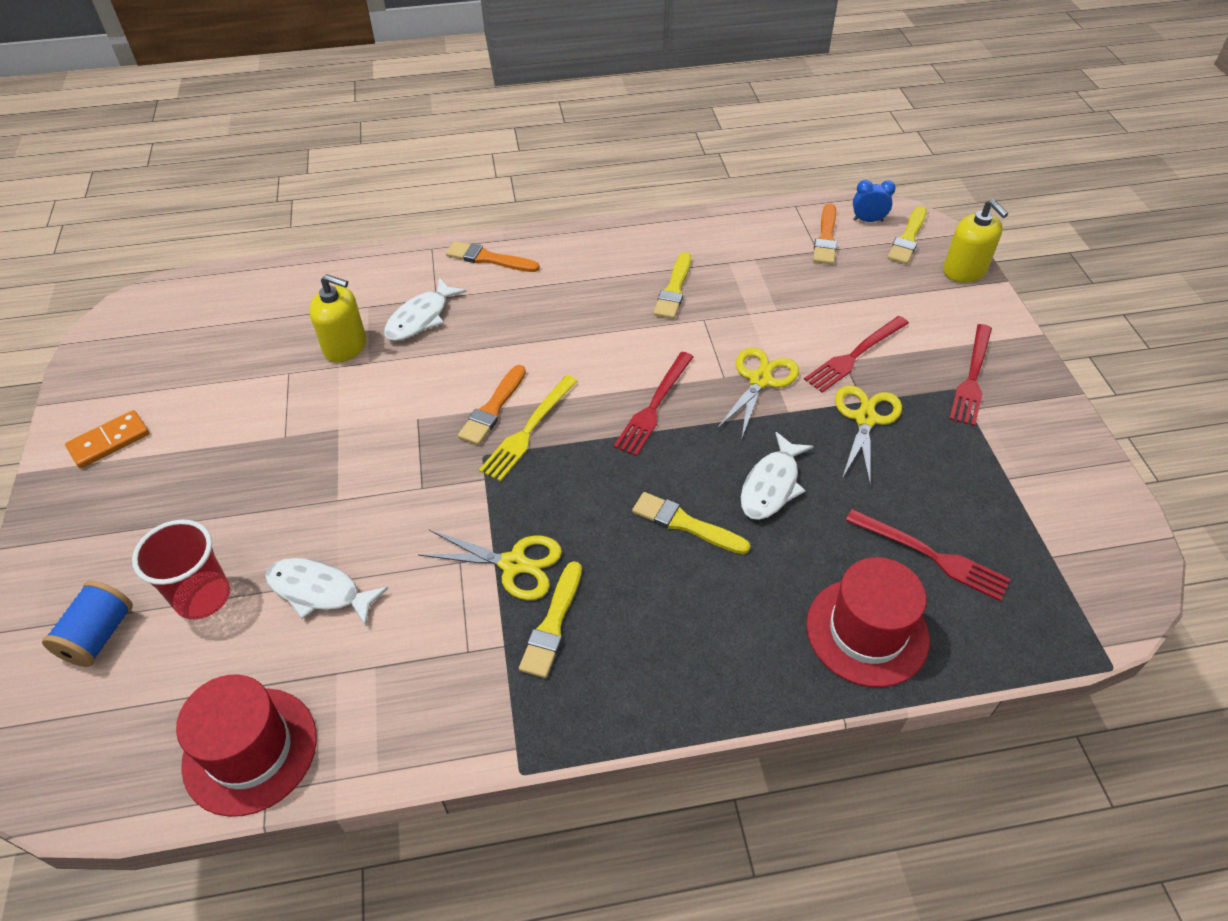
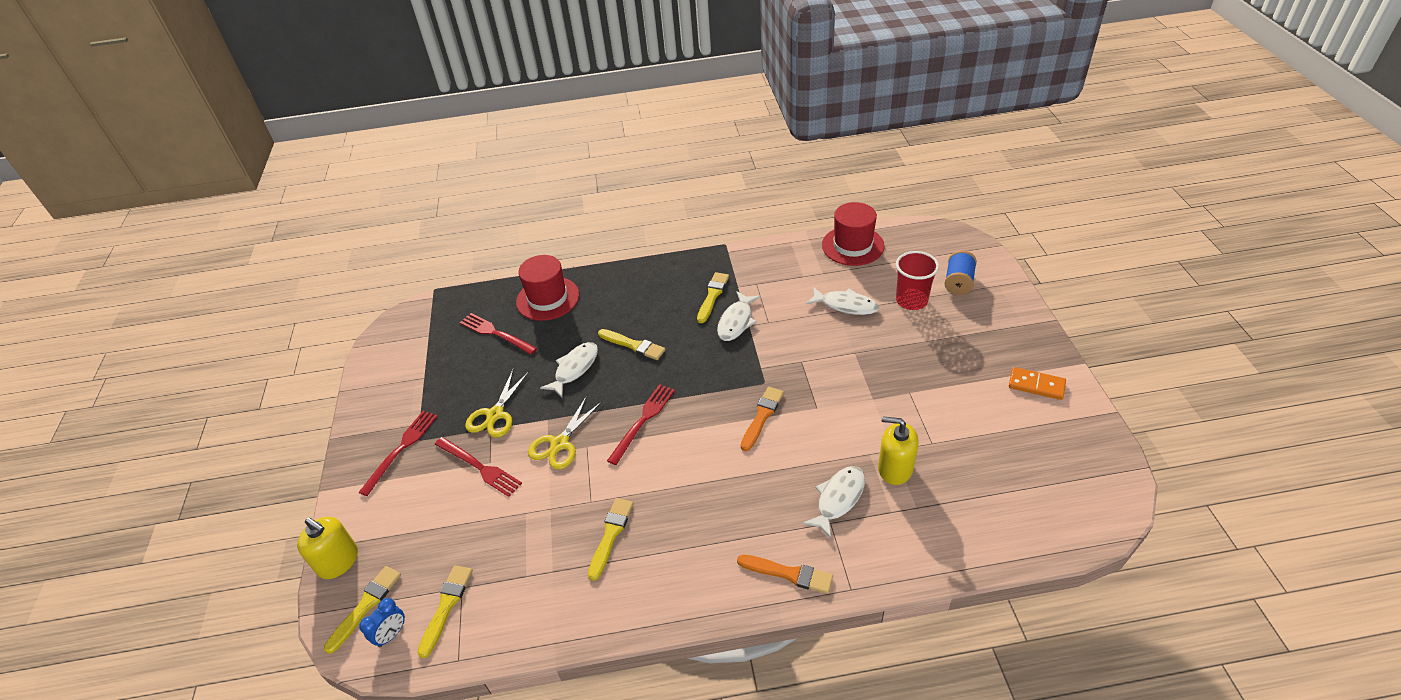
camera: 175 degrees left, 5 degrees down
orange domino [65,410,149,468] -> orange domino turned 60 degrees clockwise [1009,367,1066,400]
yellow scissors [418,530,562,600] -> white fish [717,291,760,341]
yellow fork [479,375,578,482] -> none
red fork [804,316,909,393] -> red fork turned 75 degrees clockwise [434,437,522,497]
orange brush [813,203,837,265] -> yellow brush [417,565,473,658]
blue clock [853,180,896,222] -> blue clock turned 60 degrees counterclockwise [359,598,405,647]
yellow soap dispenser [943,200,1008,283] -> yellow soap dispenser turned 150 degrees clockwise [297,517,358,579]

